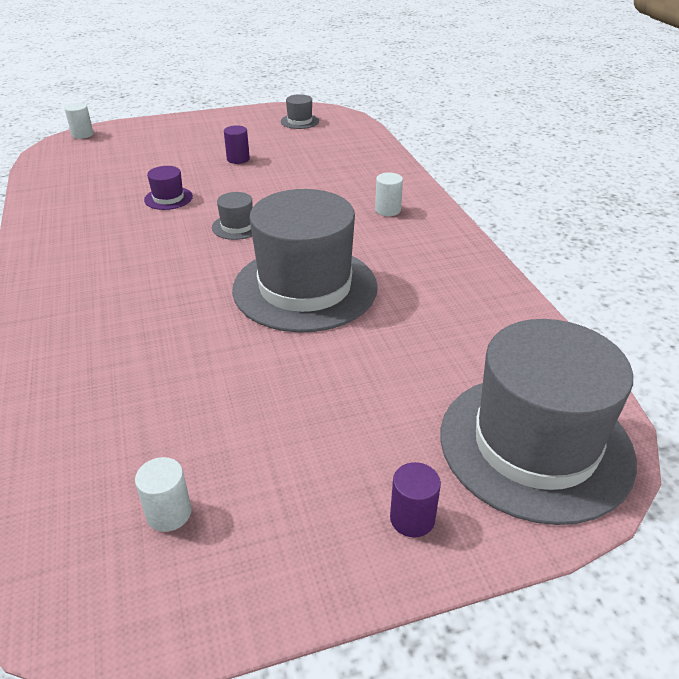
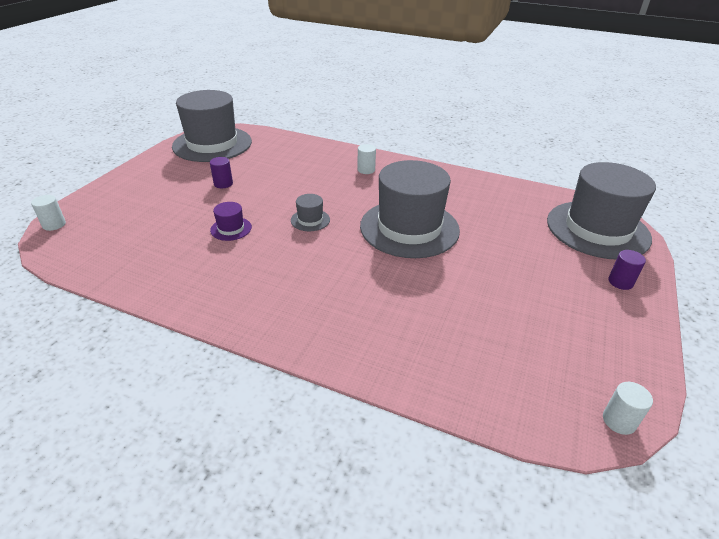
camera: 50 degrees left, 0 degrees up
white cylinder [135,457,192,532] -> white cylinder moved to [603,382,653,435]
grey hat [281,94,319,129] -> grey hat [172,90,252,162], size x2.48

